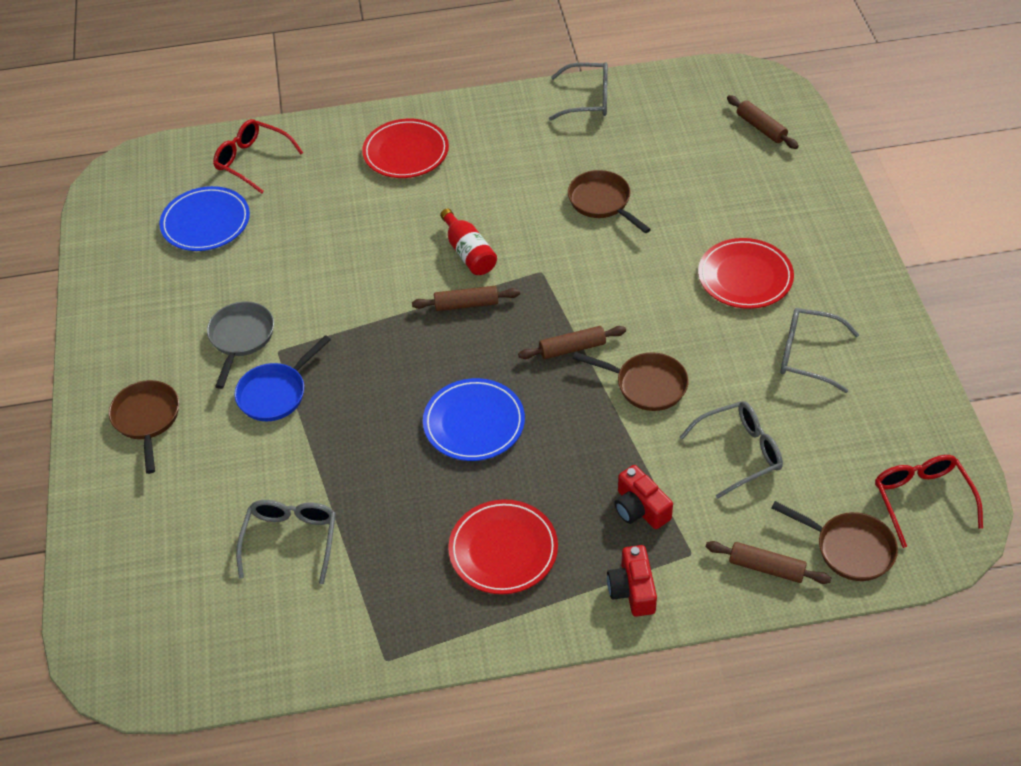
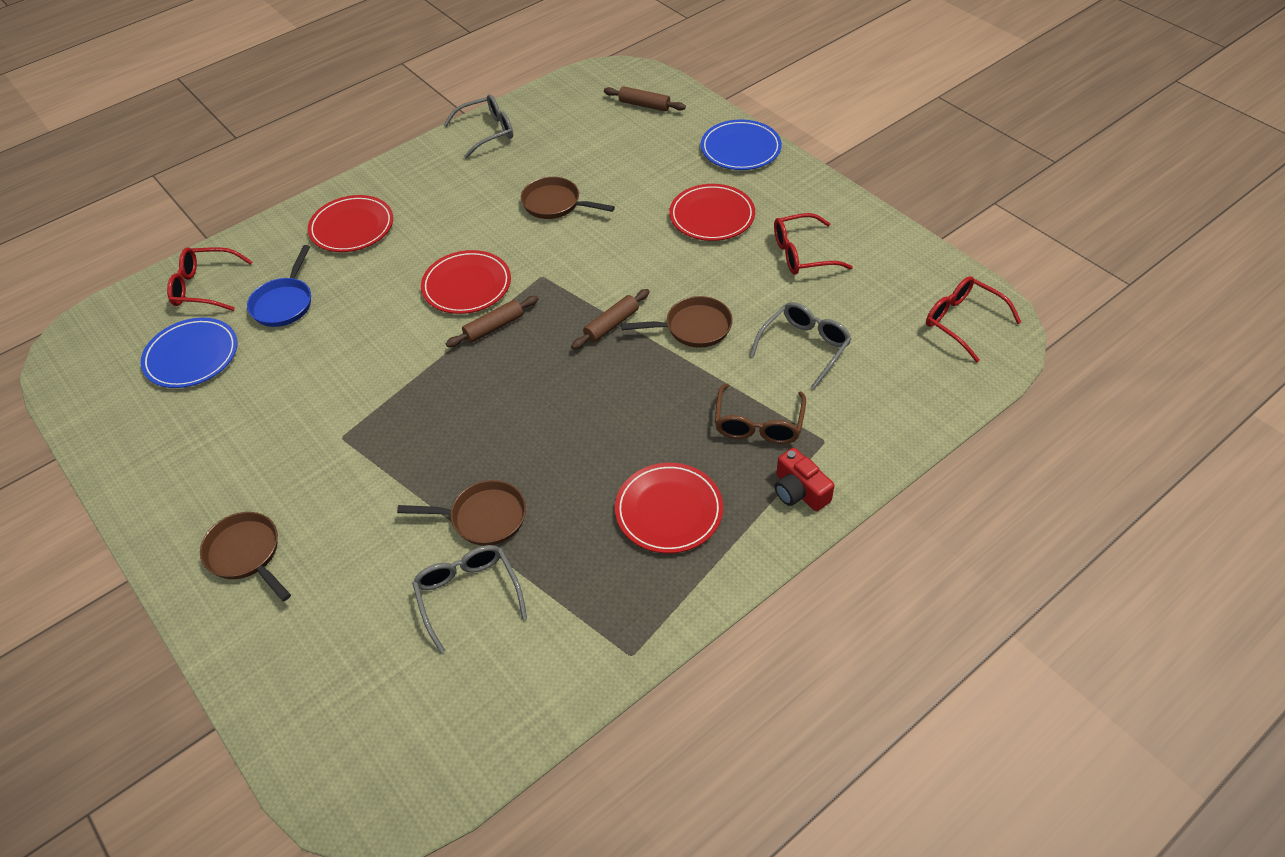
camera: 30 degrees left, 0 degrees up
grey pan [207,302,274,389] -> none
blue pan [234,335,331,421] -> blue pan moved to [247,245,311,327]
blue plate [423,378,525,461] -> blue plate moved to [701,119,782,170]
red bottle [440,209,497,275] -> red plate [421,250,511,314]
red camera [614,465,673,529] -> brown glasses [715,383,806,444]
brown rolling pin [706,541,831,584] -> none
brown pan [771,501,898,581] -> brown pan moved to [397,480,526,546]
grey glasses [780,308,859,393] -> red glasses [774,213,853,275]

